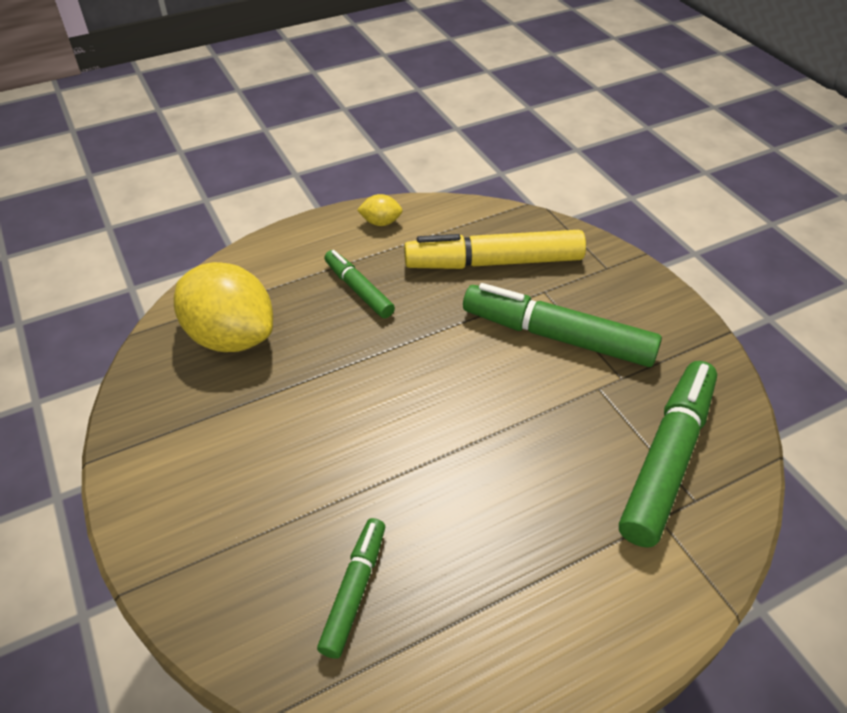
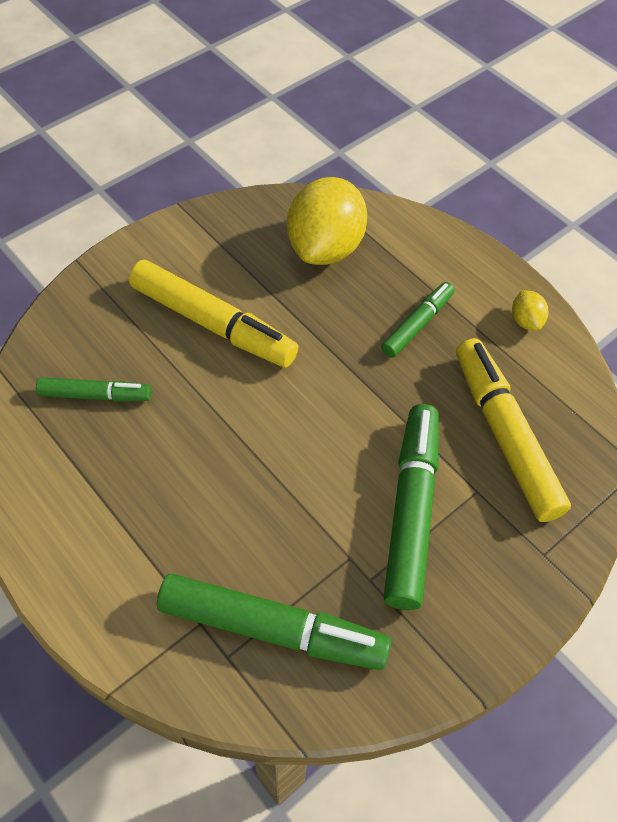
camera: 75 degrees right, 10 degrees up
none -> yellow marker [129,260,298,368]

